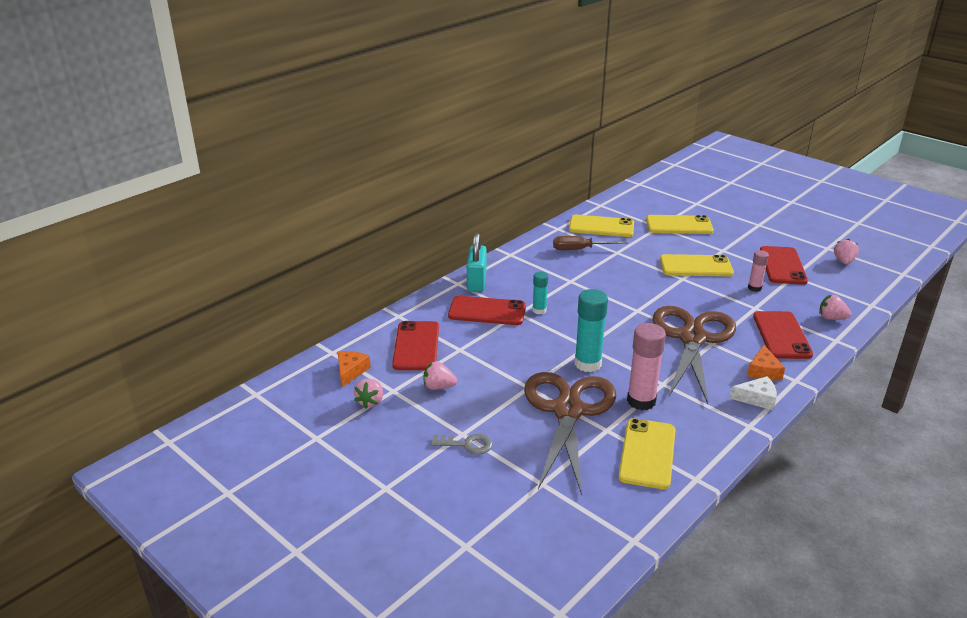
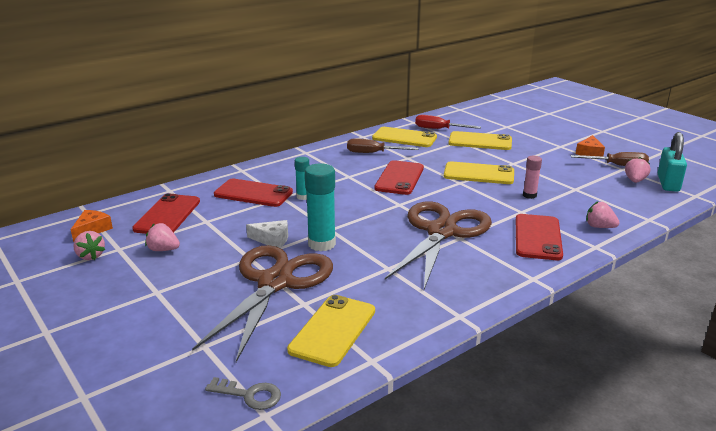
camera: 10 degrees right, 5 degrees down
pink strawberry [354,379,383,409] -> pink strawberry turned 60 degrees counterclockwise [73,231,105,260]
grey key [431,434,493,454] -> grey key moved to [205,377,281,410]
turquoise padlock [467,233,487,292] -> turquoise padlock moved to [658,132,687,192]
pink glue stick [627,323,666,410] -> none
white cheese [730,376,777,410] -> white cheese moved to [246,220,288,248]
orange cheese [747,345,785,380] -> orange cheese moved to [576,135,605,156]
red phone [760,246,808,285] -> red phone moved to [374,160,424,195]
none -> red screwdriver [415,115,481,129]
none -> brown screwdriver [571,152,649,166]

